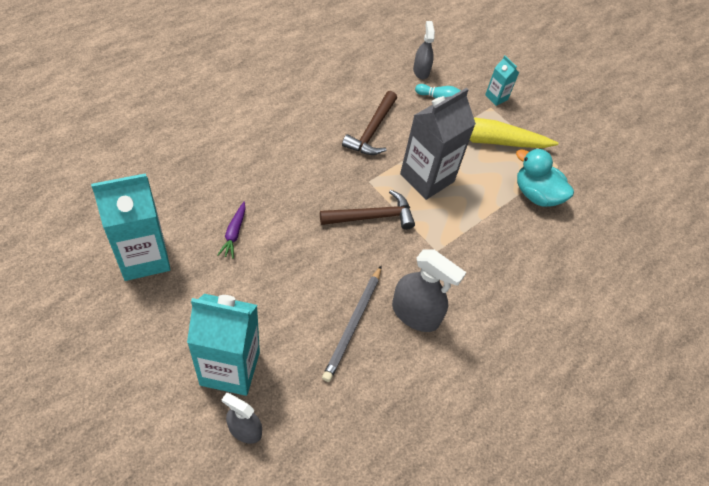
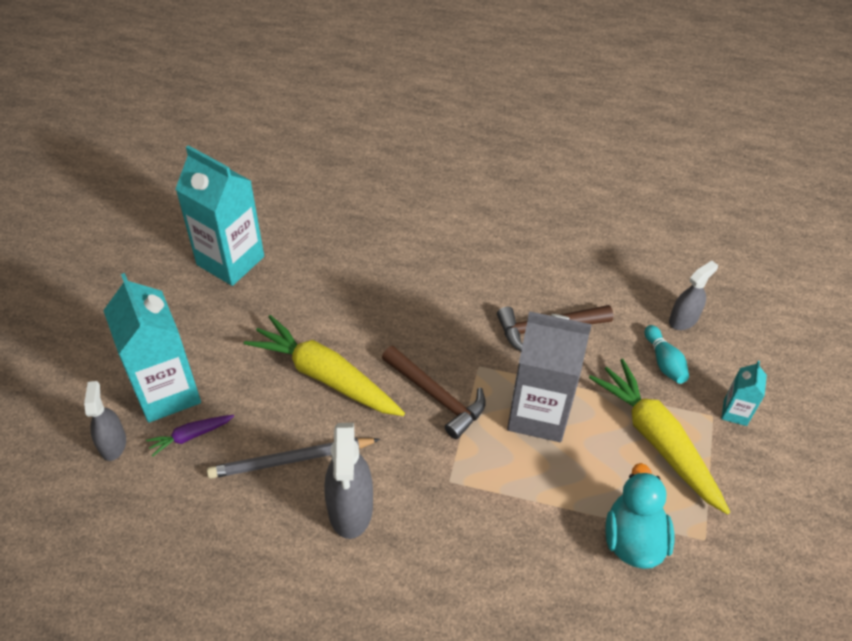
camera: 60 degrees right, 5 degrees down
purple carrot [218,202,246,259] -> purple carrot moved to [146,415,234,457]
none -> yellow carrot [244,315,405,416]

